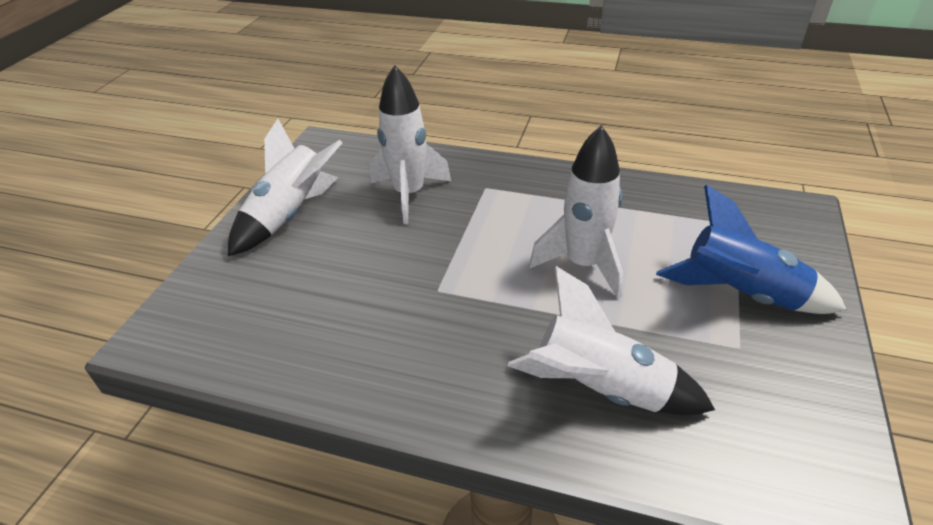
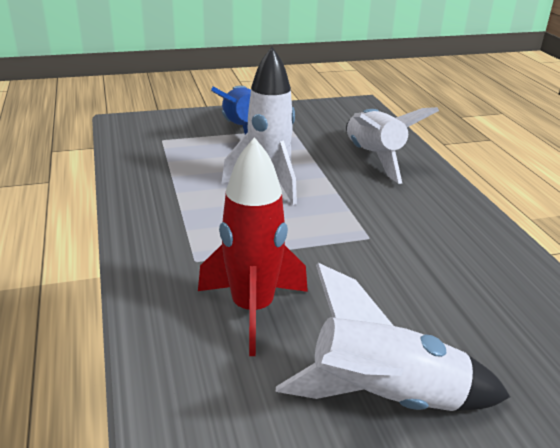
camera: 125 degrees left, 10 degrees down
white rocket [370,65,451,224] -> red rocket [198,137,308,356]

